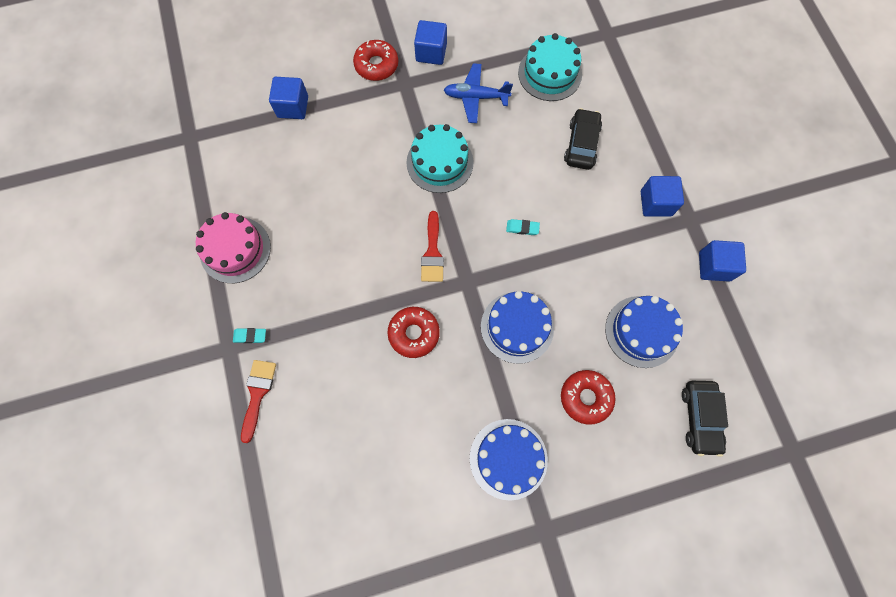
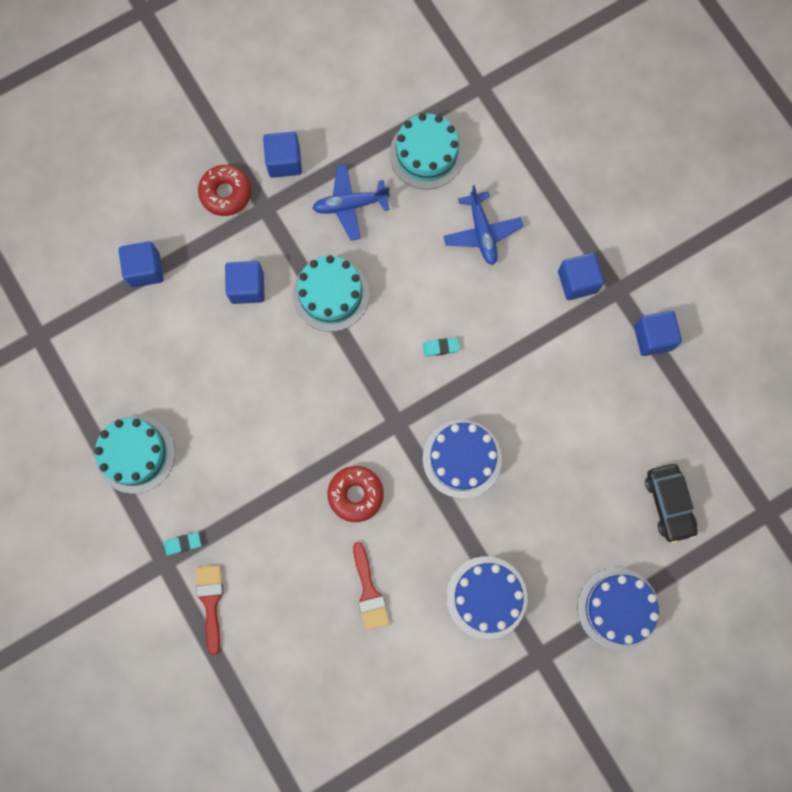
camera: 15 degrees left, 5 degrees up
pink cake [196,212,271,283] -> turquoise cake [95,415,175,494]
red brush [421,211,444,282] -> red brush moved to [353,542,390,630]
red donut [561,370,615,425] -> none
black car [564,108,602,170] -> blue plane [443,185,523,265]
blue cake [605,296,683,368] -> blue cake moved to [578,568,659,651]
none -> blue cube [225,261,265,304]

